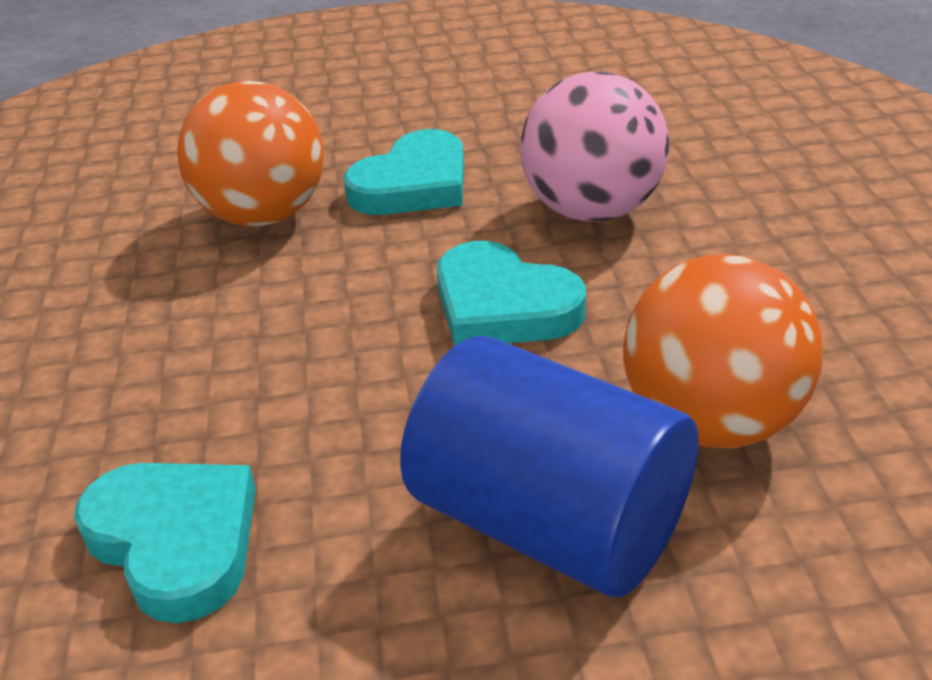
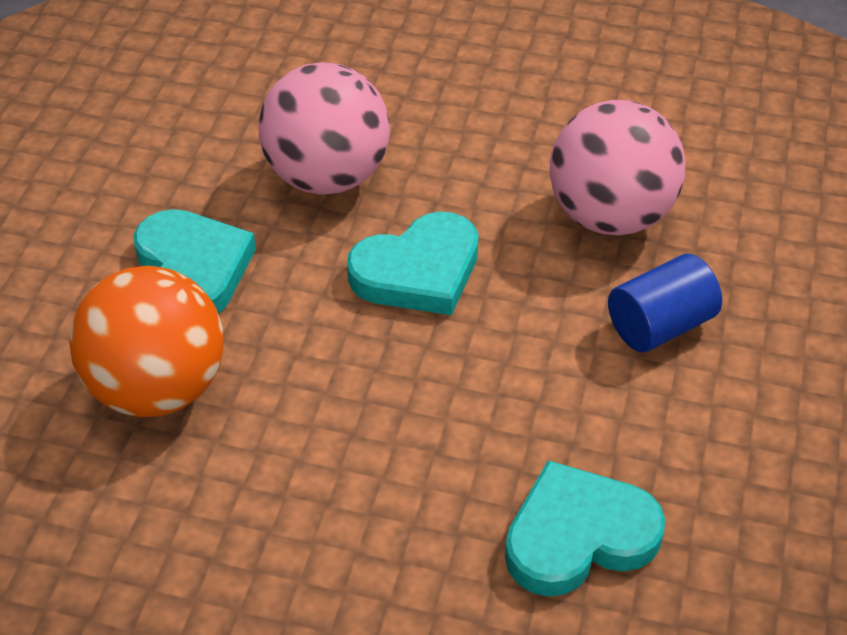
camera: 70 degrees left, 10 degrees up
blue cylinder [400,336,699,597] -> blue cylinder [608,254,722,352], size x0.56
orange ball [623,254,823,448] -> pink ball [550,100,686,235]

